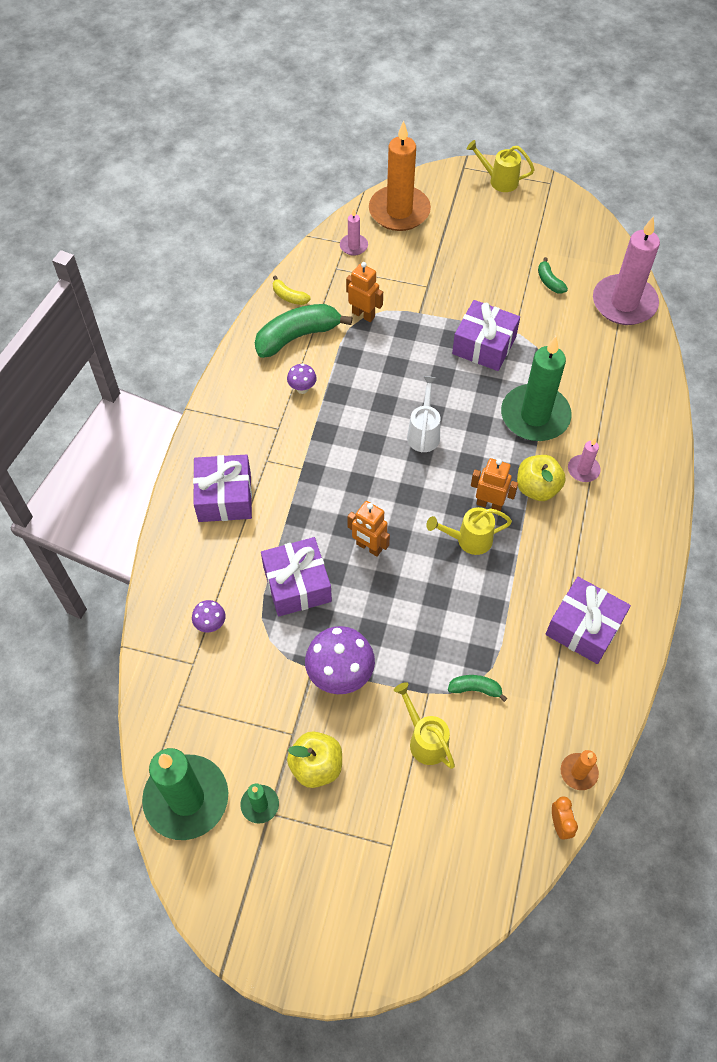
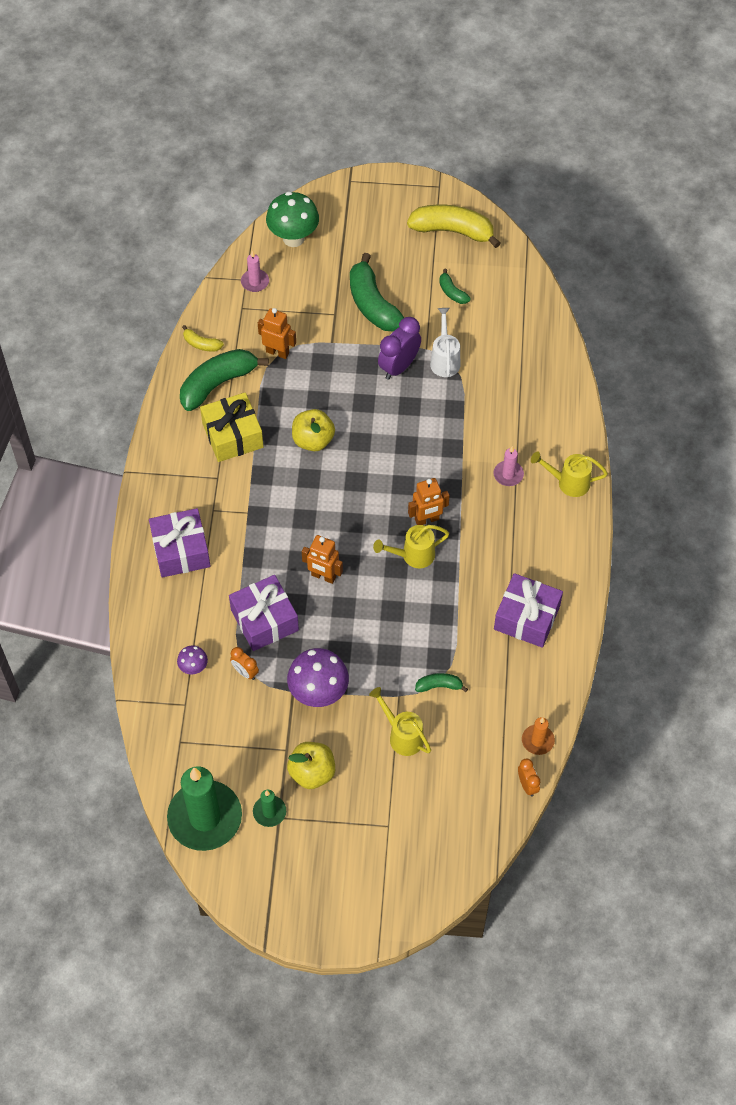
camera: 10 degrees left, 0 degrees up
purple mushroom [287,363,317,394] -> yellow gift [200,392,264,462]
orange candle [369,121,431,231] -> green mushroom [266,192,319,247]
white watering can [407,376,441,452] -> white watering can moved to [430,308,460,377]
purple gift [452,300,520,371] -> purple clock [378,317,421,380]
yellow watering can [467,140,535,192] -> yellow watering can moved to [531,451,608,497]
orange robot [471,458,518,512] -> orange robot turned 150 degrees clockwise [408,478,450,525]
green candle [501,336,572,441] -> none
yellow apple [517,455,566,501] -> yellow apple moved to [292,409,335,451]
pink candle [593,216,660,325] -> none
none -> orange clock [230,647,259,680]
none -> green banana [350,253,404,332]
none -> yellow banana [407,205,501,248]

